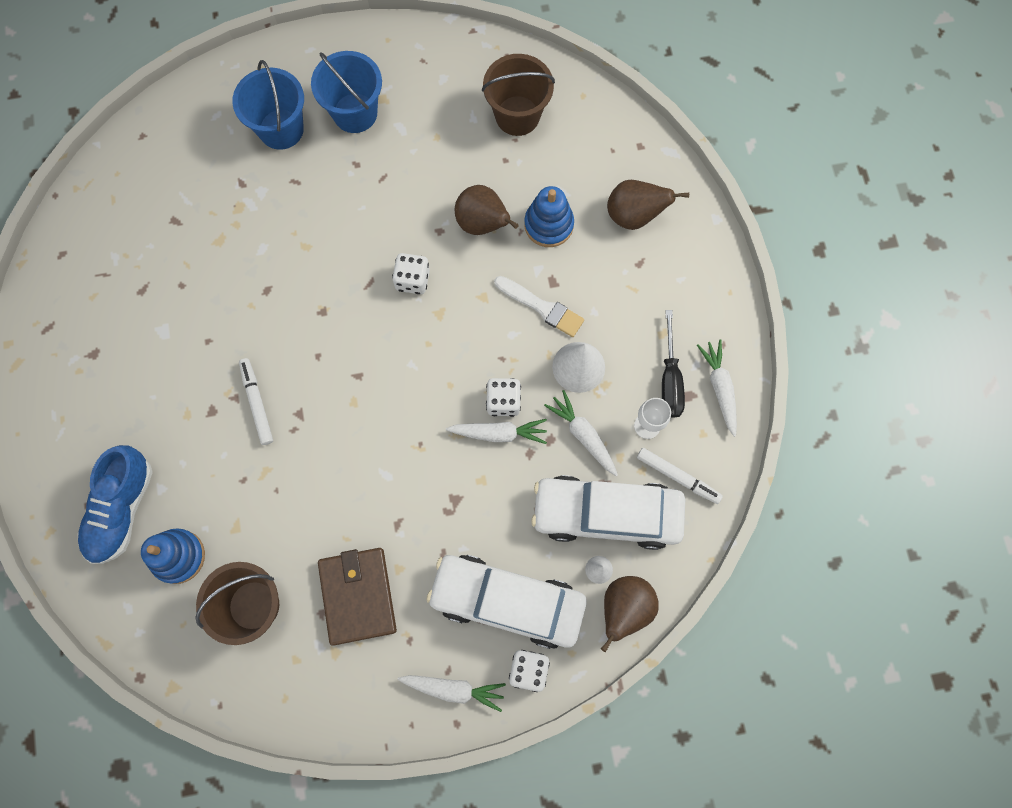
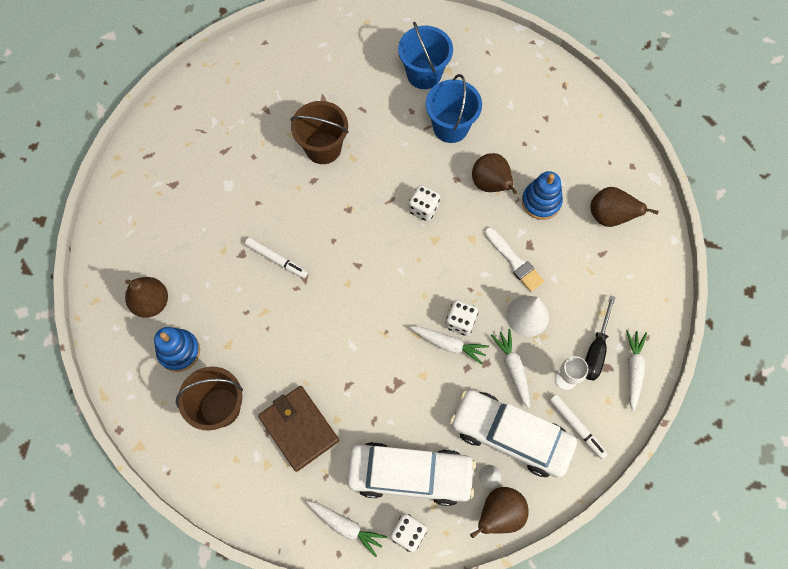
camera: 20 degrees right, 5 degrees down
blue shoe [77,445,152,564] -> brown pear [125,277,168,318]
blue bucket [232,60,304,150] -> blue bucket moved to [426,74,482,143]
white marker [239,358,273,445] -> white marker turned 120 degrees clockwise [245,237,308,278]
brown wallet [318,548,397,645] -> brown wallet turned 45 degrees counterclockwise [258,386,339,472]
white car [426,555,586,649] -> white car turned 150 degrees clockwise [347,442,476,506]
brown bucket [482,54,555,136] -> brown bucket moved to [290,101,349,164]

